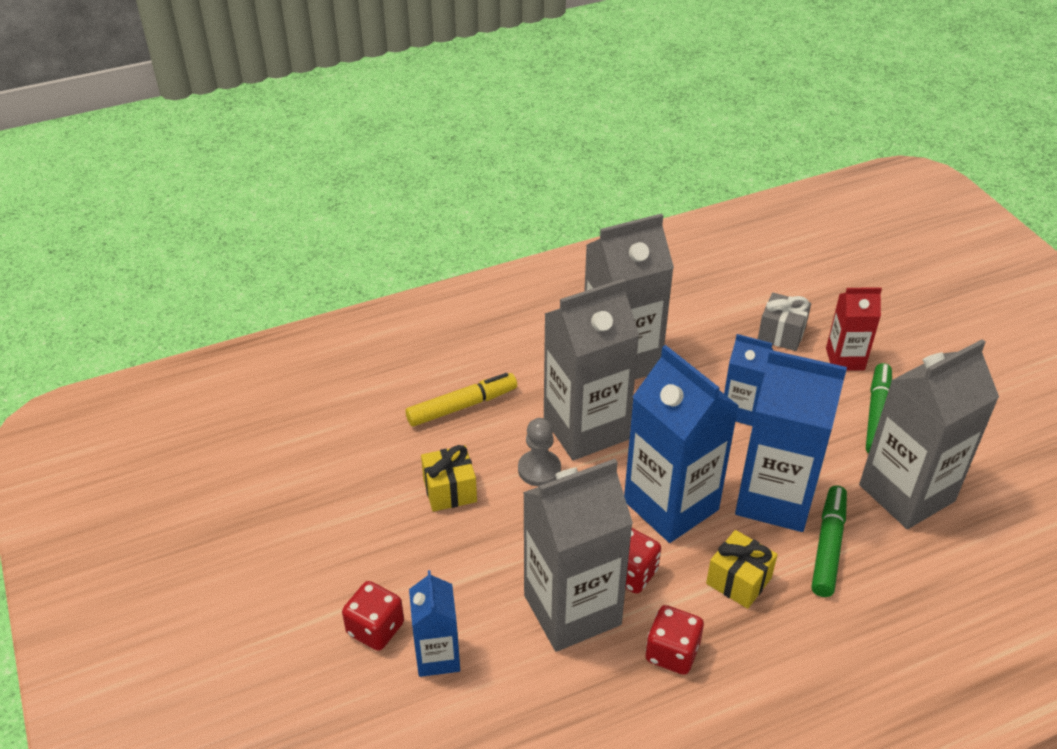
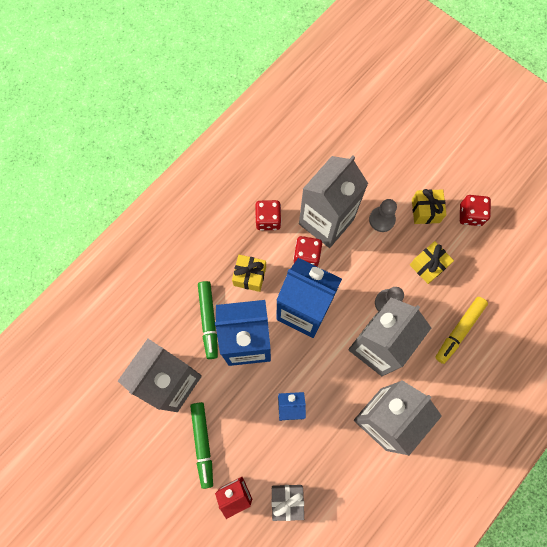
camera: 155 degrees right, 30 degrees up
red dice [342,581,404,651] -> red dice moved to [460,195,491,226]
blue carton [409,570,460,677] -> none
none -> grey pawn [369,199,397,232]
none -> yellow gift [412,189,447,224]

